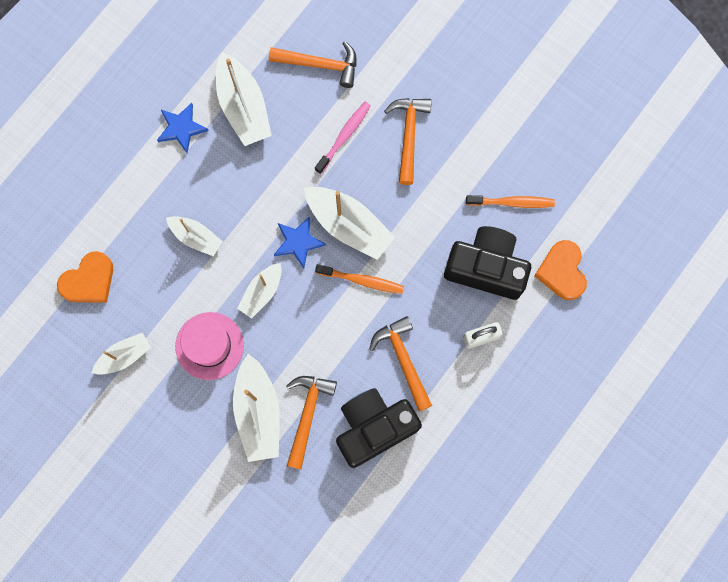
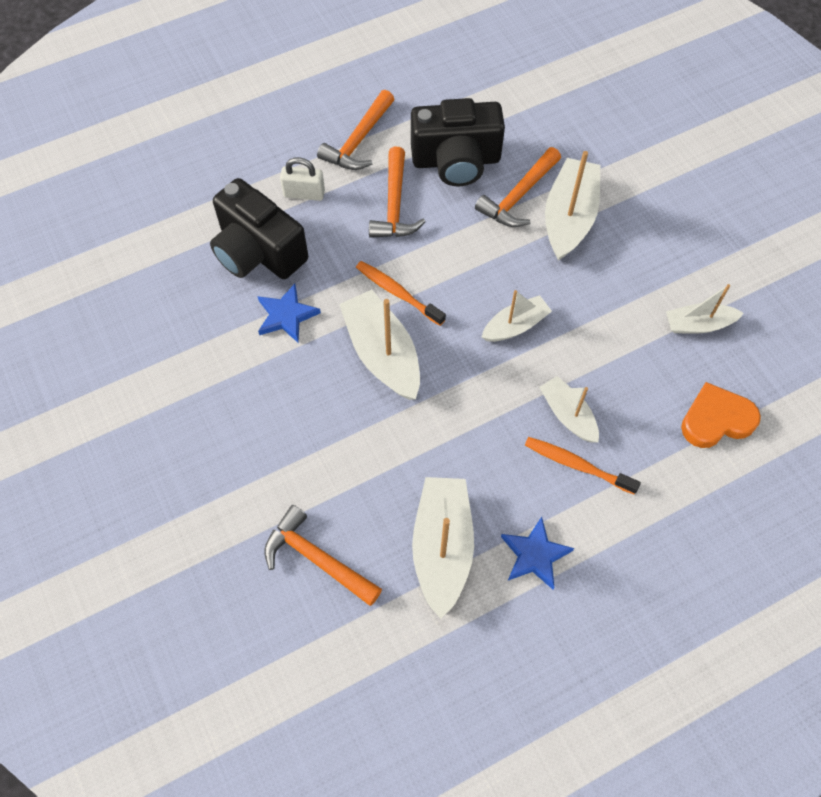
camera: 155 degrees left, 15 degrees down
pink hat [175,312,244,380] -> none
blue star [274,216,326,268] -> blue star moved to [257,284,321,343]
pink toothbrush [315,102,371,174] -> none
orange hammer [384,98,432,185] -> orange hammer moved to [317,90,394,170]
orange toothbrush [466,195,555,208] -> orange toothbrush moved to [525,437,641,494]
orange heart [534,240,587,300] -> none

